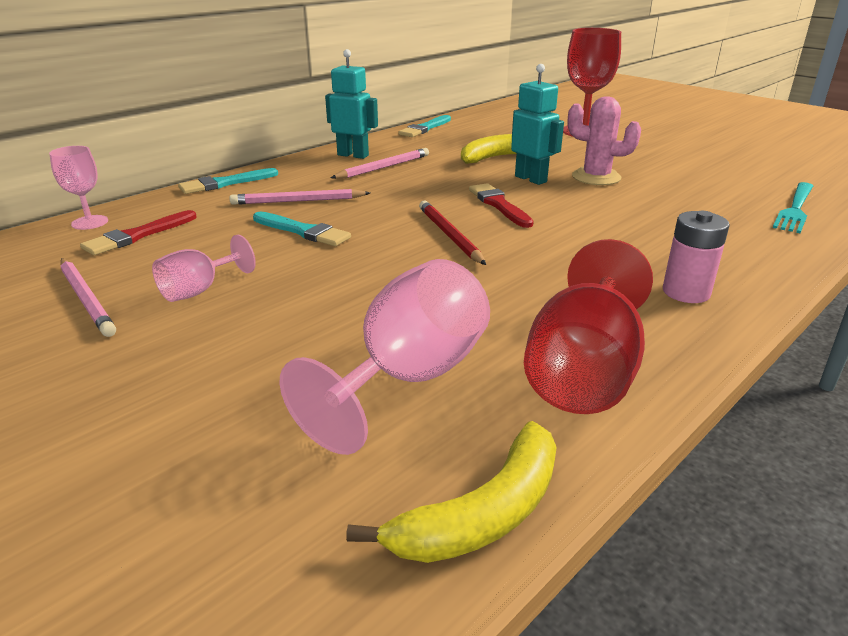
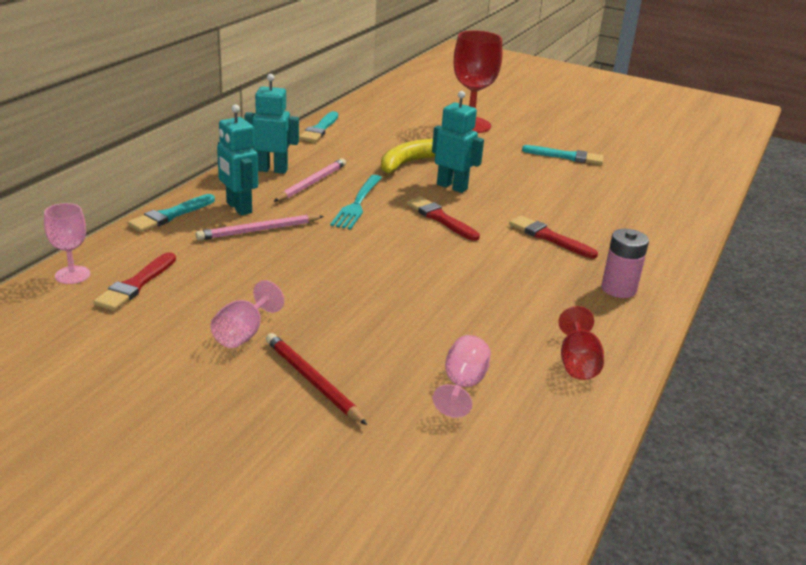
camera: 20 degrees left, 0 degrees up
pink pencil [61,258,116,337] -> none
turquoise brush [253,212,351,246] -> turquoise brush moved to [522,145,604,165]
pink goblet [280,259,490,455] -> pink goblet [433,335,491,418], size x0.55
yellow banana [346,421,557,563] -> none
red pencil [419,201,486,265] -> red pencil moved to [266,333,367,425]
red goblet [524,239,653,414] -> red goblet [558,306,604,380], size x0.55
pink cactus [568,97,641,185] -> none
turquoise fork [773,182,813,233] -> turquoise fork moved to [330,175,382,230]
none -> turquoise robot [217,104,258,216]
none -> red brush [509,216,598,259]

